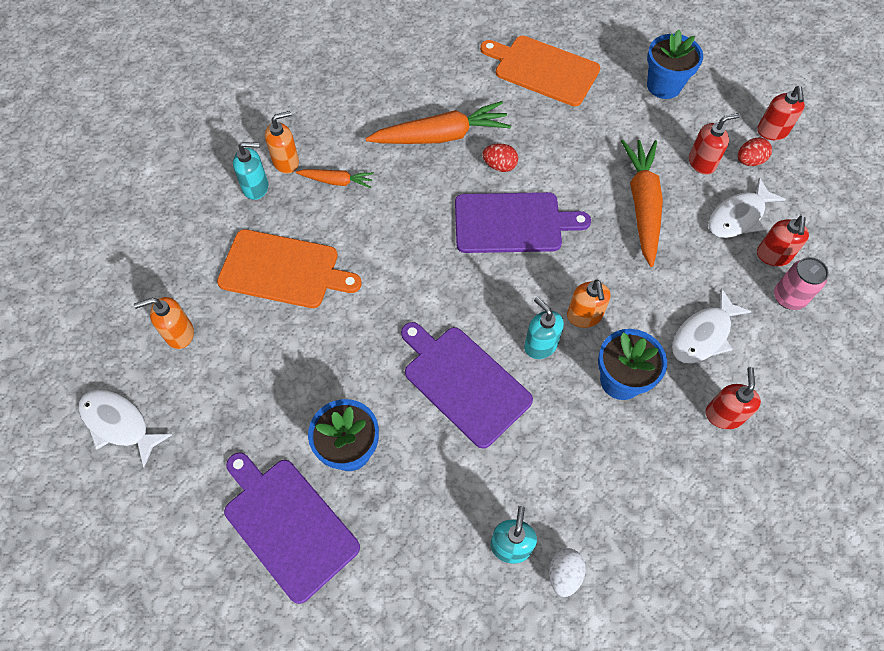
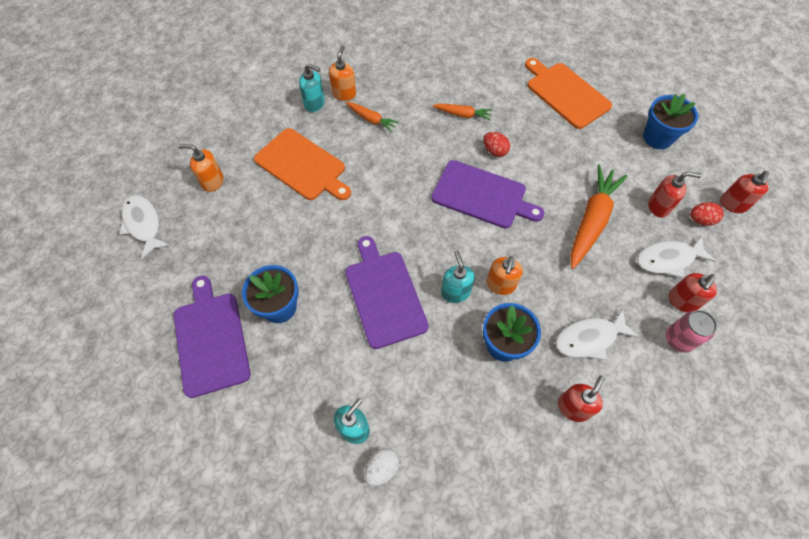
camera: 25 degrees right, 0 degrees up
orange soap dispenser [265,111,299,173] -> orange soap dispenser turned 75 degrees counterclockwise [329,45,356,101]
orange carrot [365,101,511,144] -> orange carrot [433,104,492,120], size x0.52

